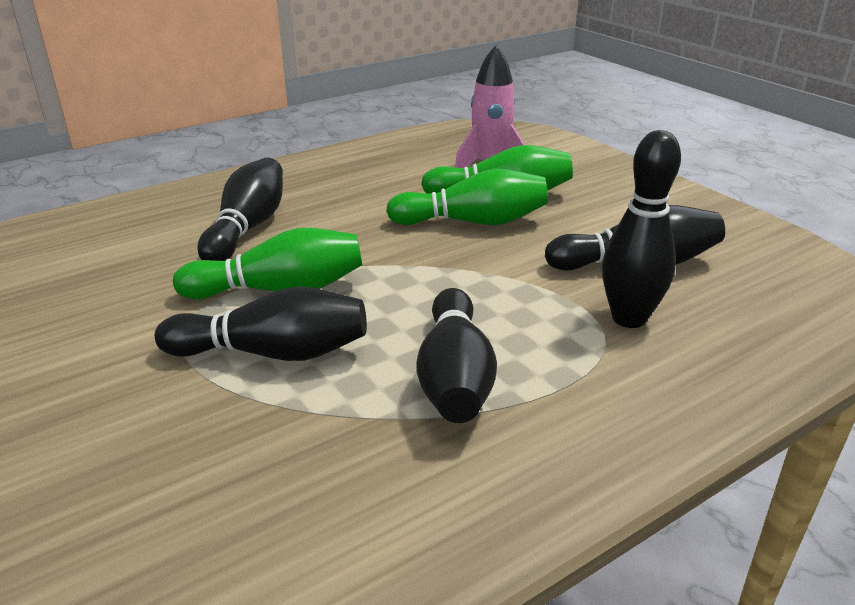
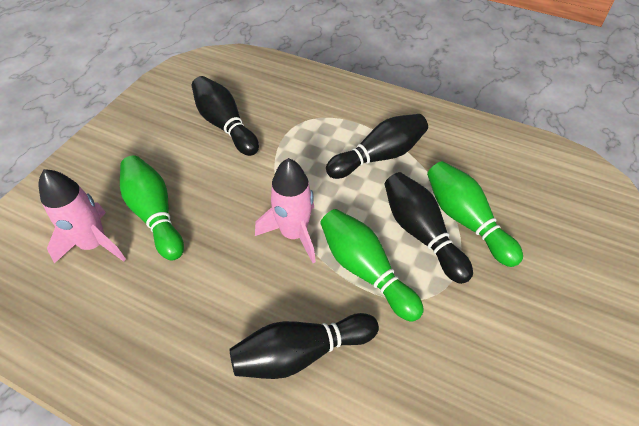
camera: 120 degrees left, 20 degrees up
green bowling pin [386,169,548,225] -> green bowling pin moved to [427,161,523,267]
black bowling pin [602,130,681,328] -> none
none -> pink rocket [255,158,316,263]

